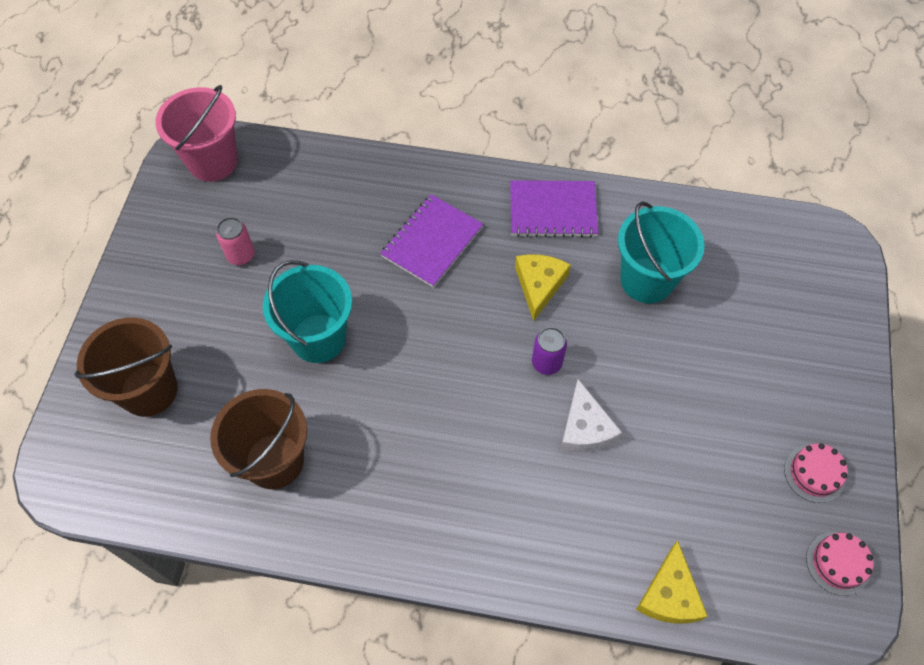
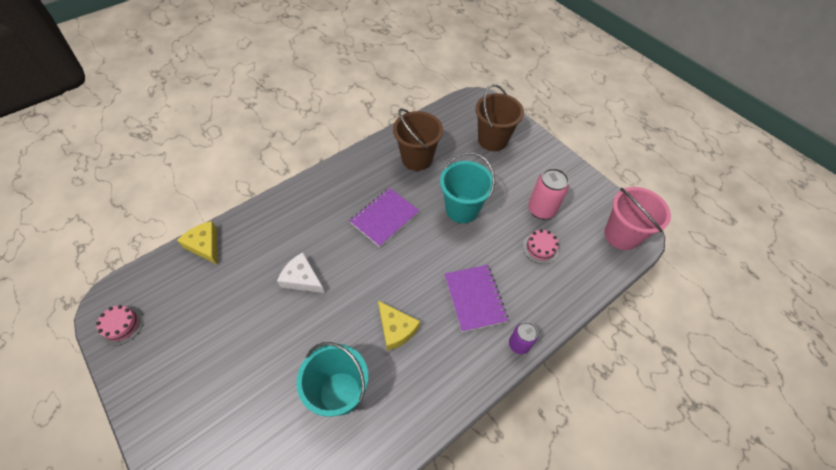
camera: 130 degrees right, 5 degrees down
pink can [216,217,255,265] -> pink can [528,168,569,219], size x1.57
purple notebook [510,180,598,238] -> purple notebook moved to [349,188,420,247]
purple can [532,327,567,375] -> purple can moved to [509,322,538,354]
pink cake [784,443,848,503] -> pink cake moved to [523,229,559,264]

